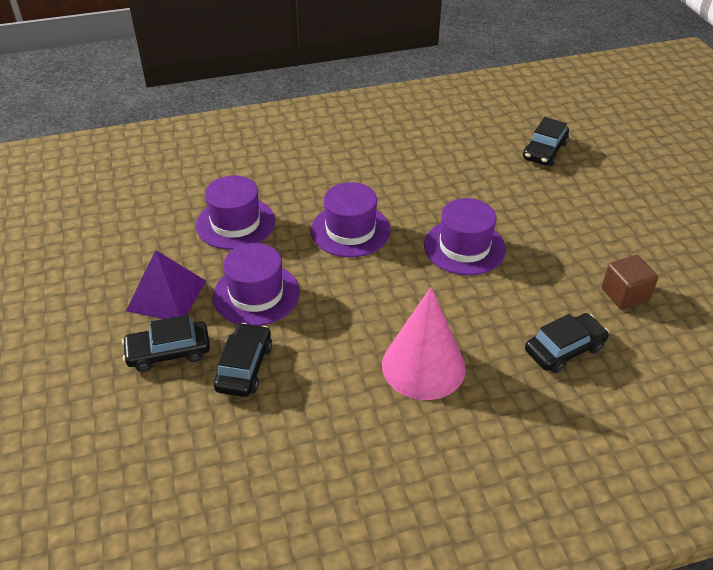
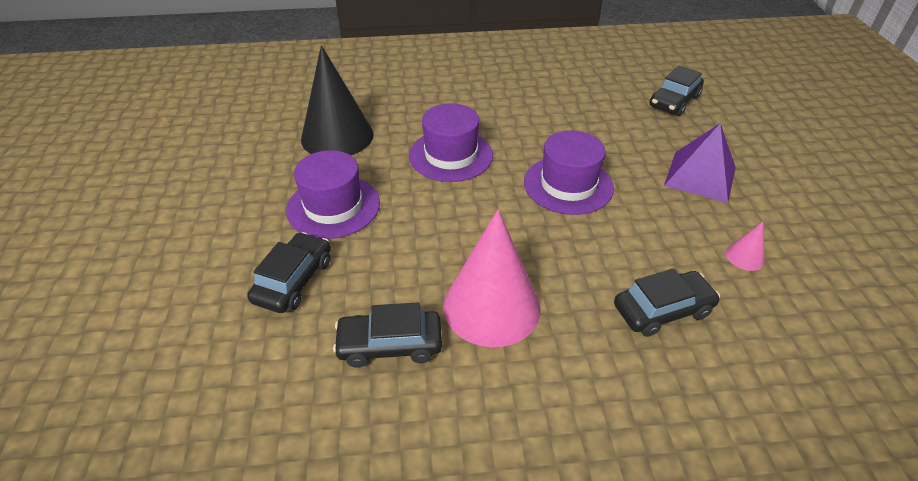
camera: 10 degrees right, 0 degrees up
black car [122,315,210,372] -> black car moved to [333,302,442,368]
purple pyramid [126,250,206,319] -> purple pyramid moved to [664,123,736,203]
purple hat [196,175,275,250] -> black cone [301,45,374,155]
brown cube [602,255,658,310] -> pink cone [726,222,764,271]

